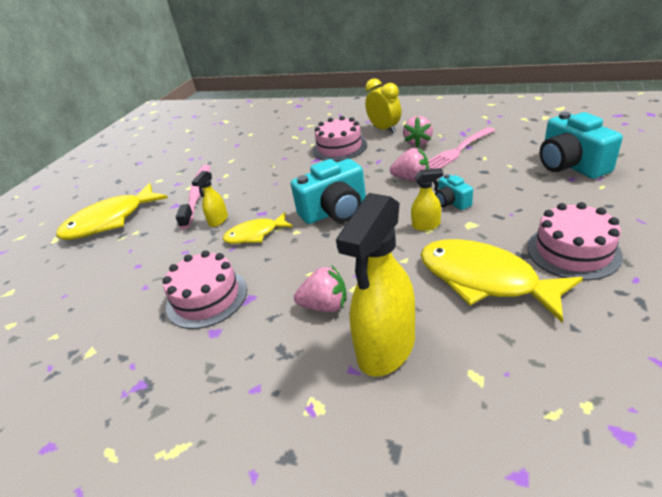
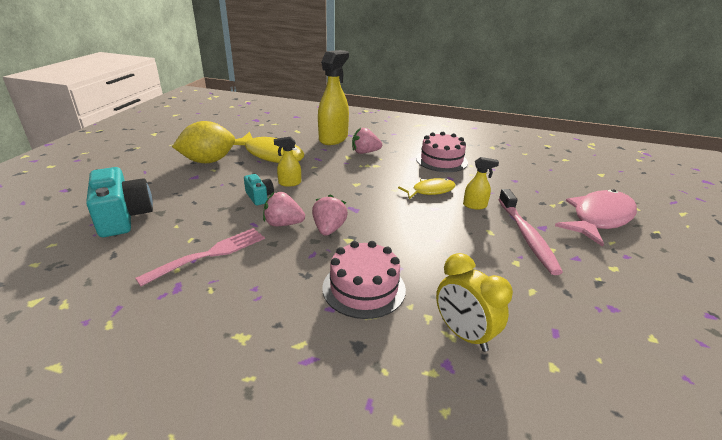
camera: 170 degrees right, 5 degrees down
yellow fish [56,183,168,240] -> pink fish [555,189,637,247]
yellow spray bottle [192,171,228,227] -> yellow spray bottle turned 75 degrees clockwise [463,157,499,209]
turquoise camera [291,159,366,224] -> none
yellow clock [365,78,401,133] -> yellow clock moved to [436,253,513,352]
pink strawberry [403,116,433,147] -> pink strawberry moved to [312,194,348,236]
pink cake [527,202,623,281] -> yellow lemon [172,121,235,163]

